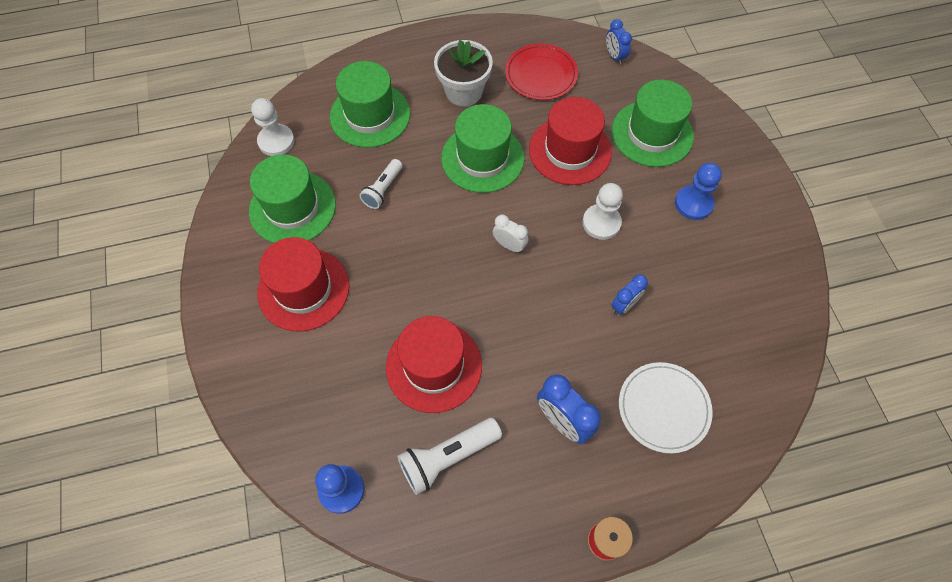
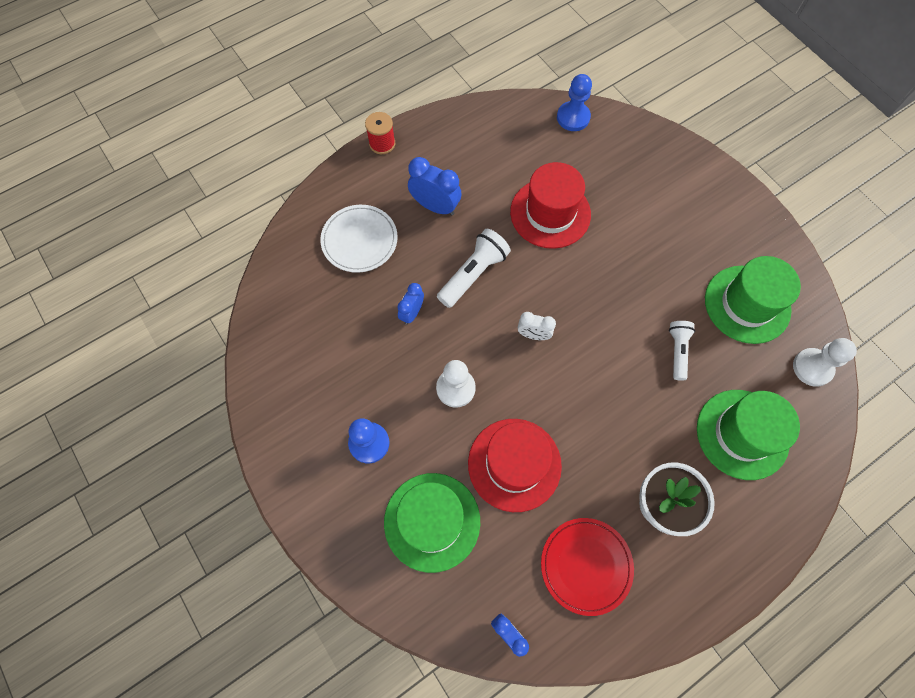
camera: 160 degrees right, 5 degrees up
red hat [257,237,350,331] -> none
white flashlight [397,418,502,495] -> white flashlight moved to [437,229,511,308]
green hat [441,104,524,193] -> none

